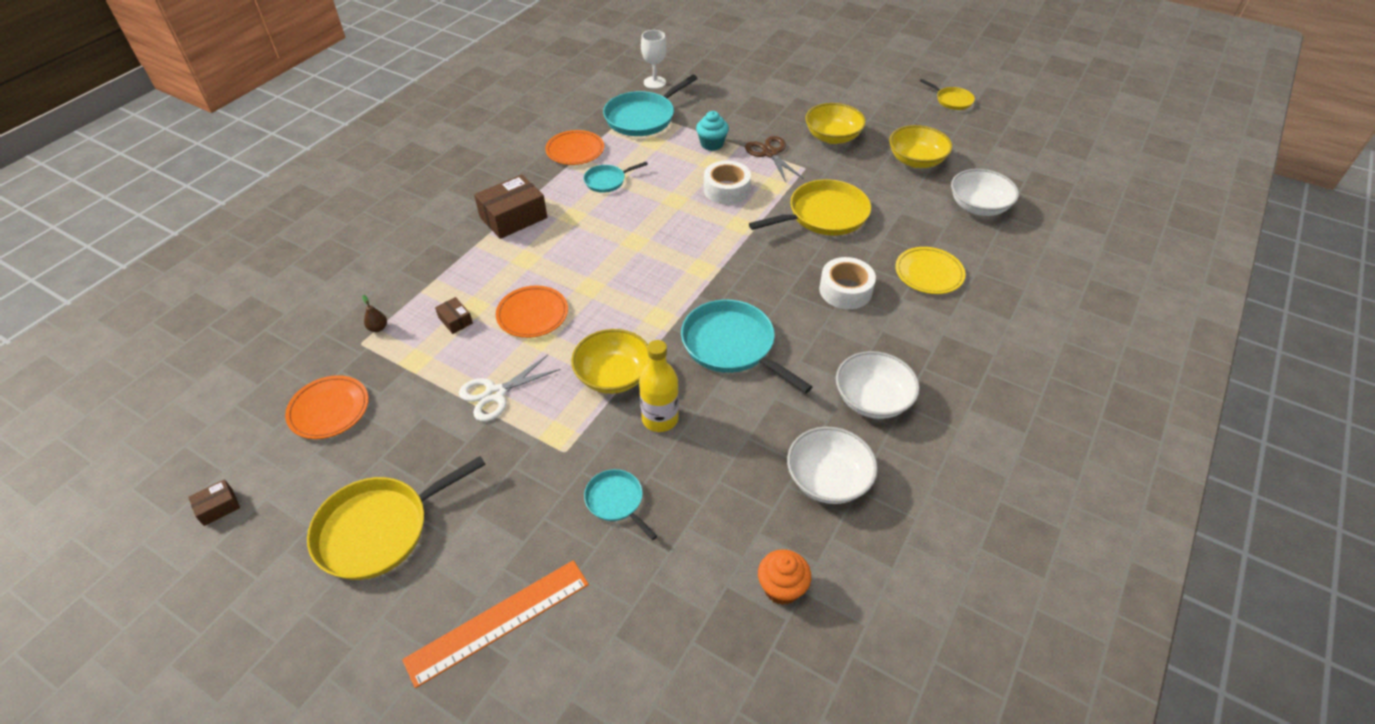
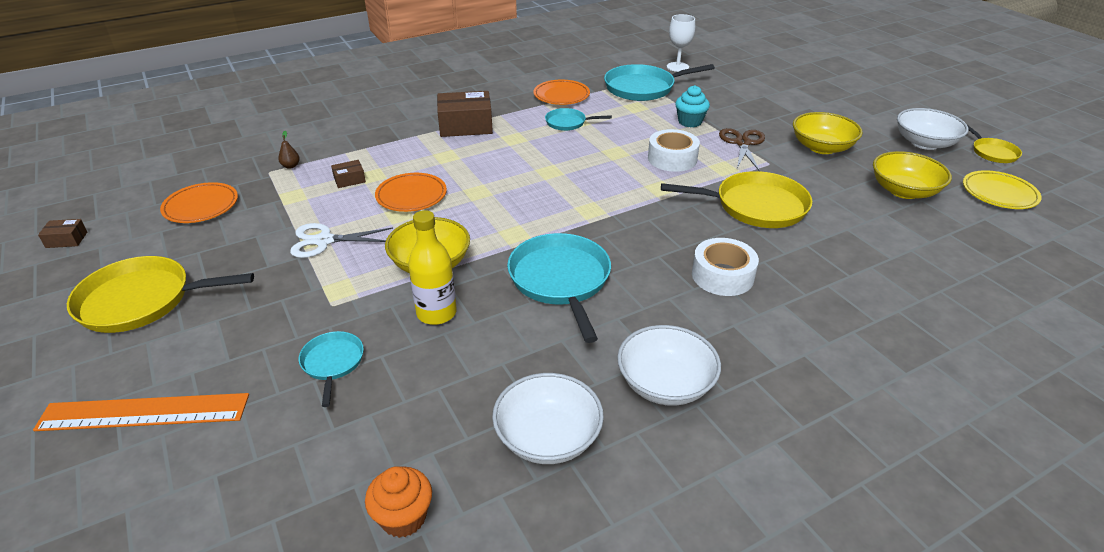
camera: 30 degrees right, 10 degrees down
brown box [435,297,473,334] -> brown box turned 75 degrees clockwise [331,160,366,188]
yellow plate [895,247,965,294] -> yellow plate moved to [963,170,1042,209]
white bowl [951,169,1019,216] -> white bowl moved to [897,108,969,150]

